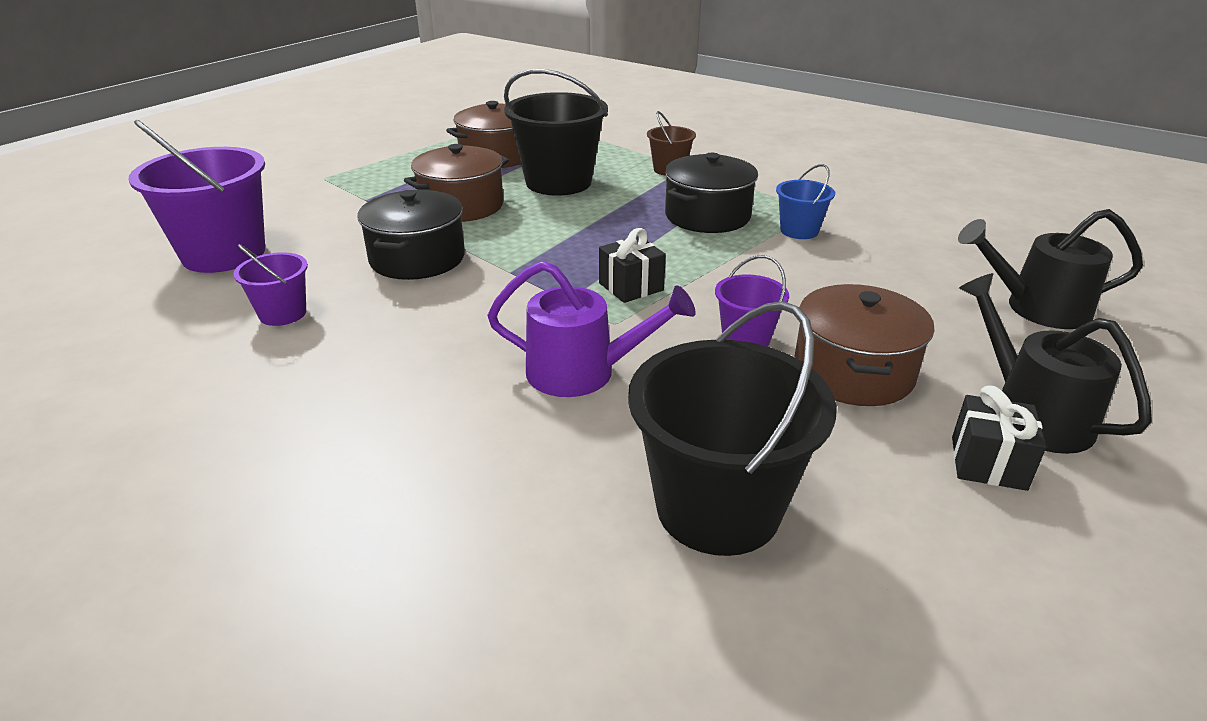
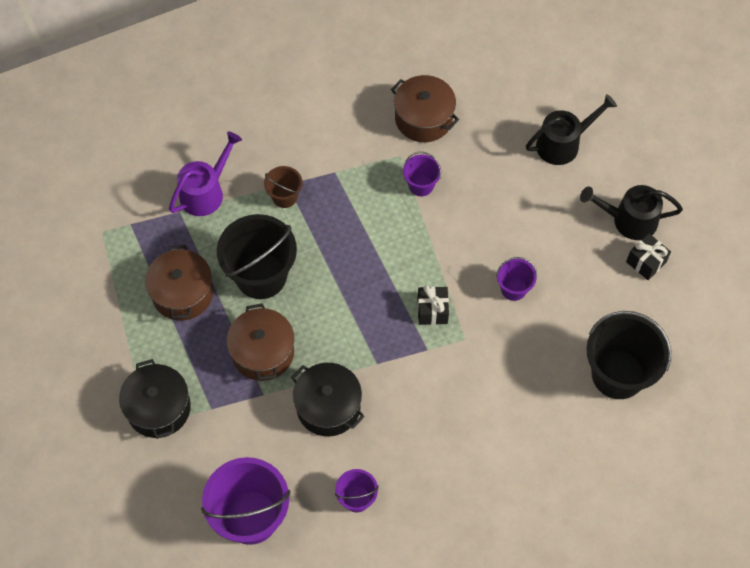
camera: 60 degrees left, 30 degrees up
purple watering can [487,261,696,397] -> purple watering can moved to [169,131,242,216]
black pot [665,153,758,233] -> black pot moved to [119,359,191,439]
blue bucket [776,164,835,239] -> purple bucket [403,152,441,196]
brown pot [794,284,935,406] -> brown pot moved to [391,75,459,142]
black watering can [958,209,1143,329] -> black watering can turned 150 degrees counterclockwise [526,94,617,165]

